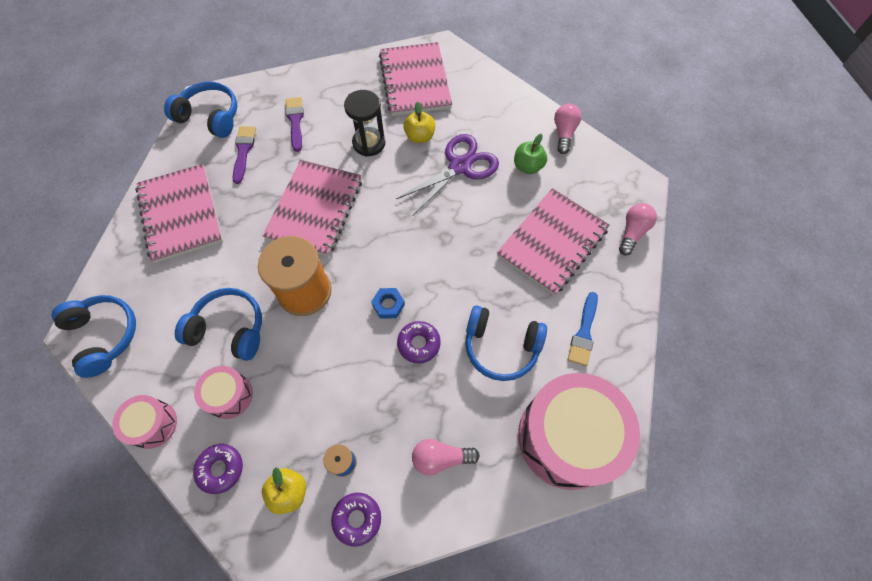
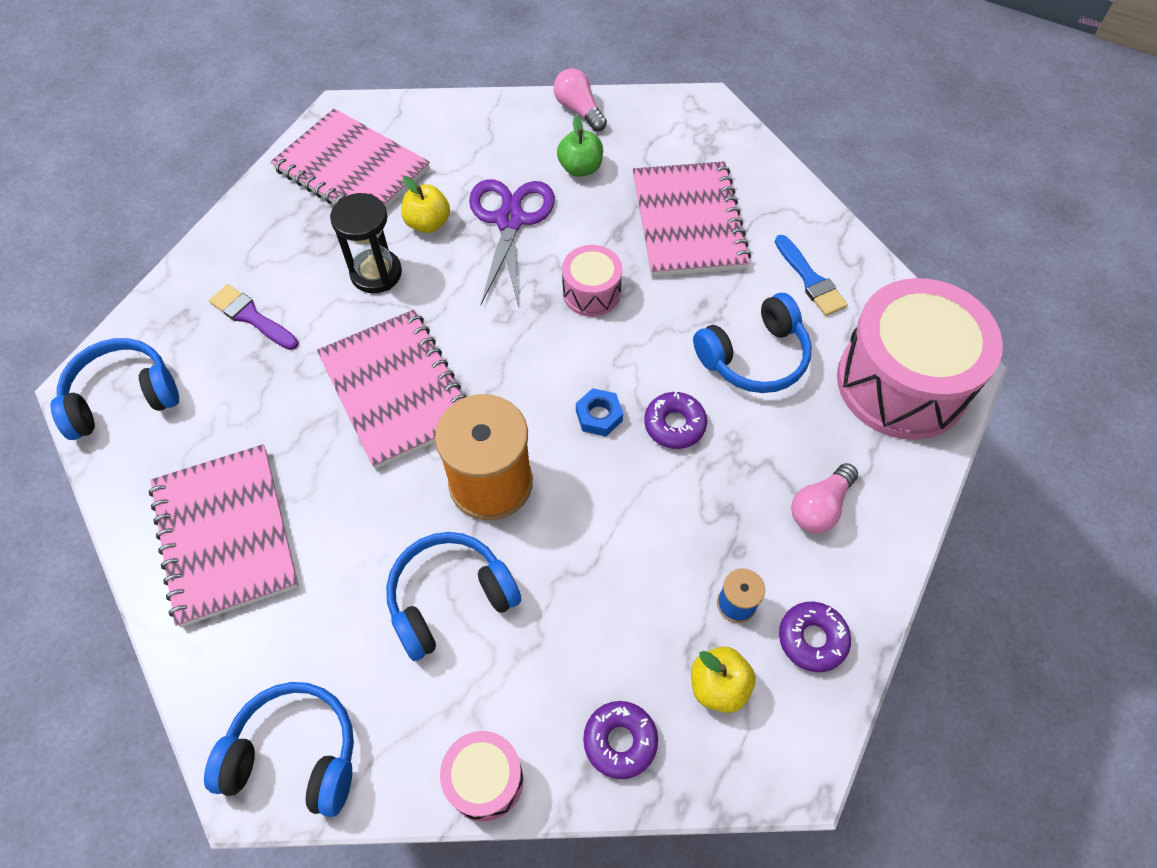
camera: 45 degrees left, 5 degrees down
pink notebook [135,164,223,263] -> pink notebook turned 45 degrees clockwise [149,444,299,627]
pink drum [194,366,253,419] -> pink drum moved to [562,245,622,317]
purple brush [233,126,256,184] -> none
pink light bulb [619,203,657,256] -> none

